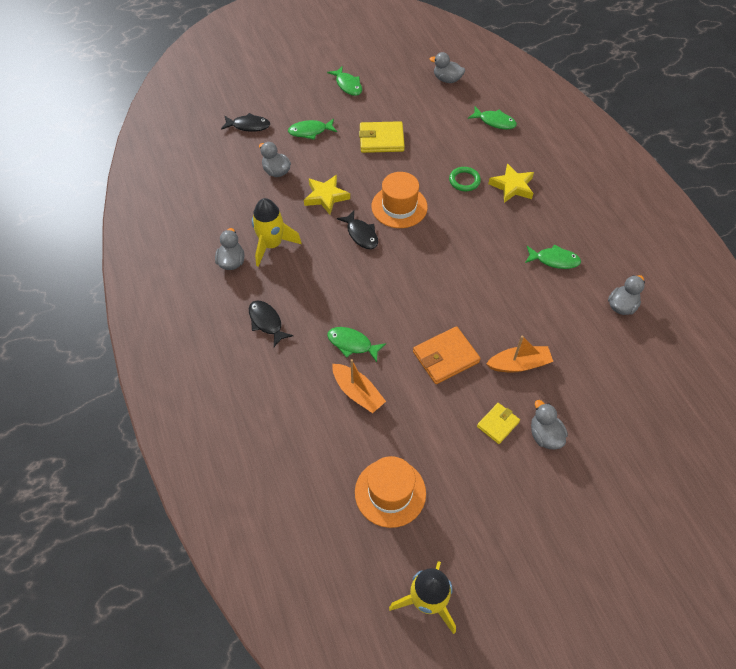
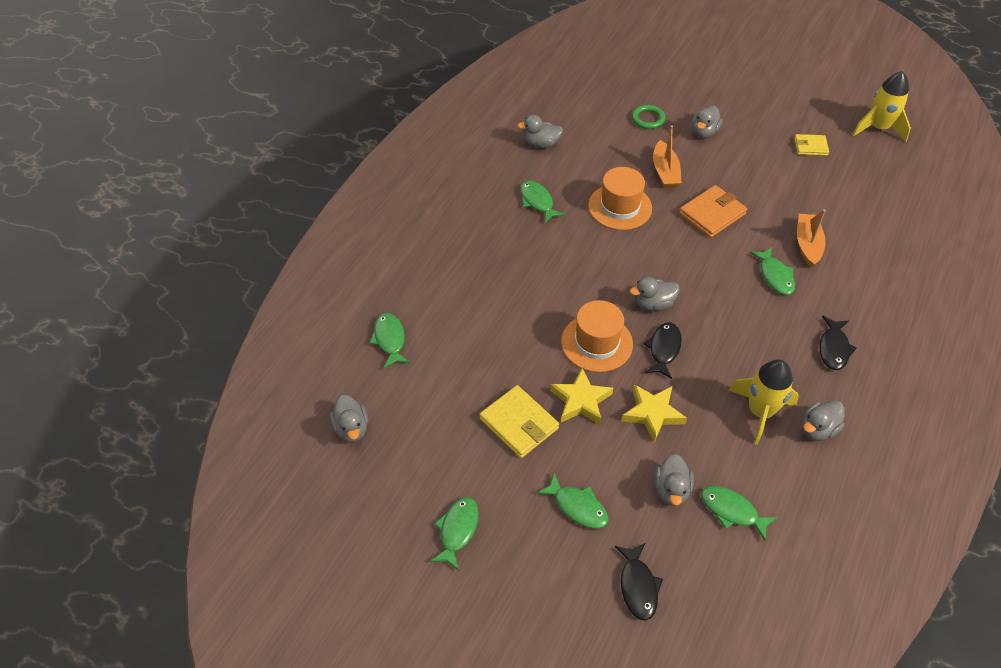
camera: 130 degrees left, 5 degrees down
black fish [221,113,270,132] -> black fish turned 150 degrees counterclockwise [615,543,663,621]
orange hat [355,456,426,528] -> orange hat moved to [588,167,652,230]
orange wallet [413,326,481,384] -> orange wallet turned 60 degrees counterclockwise [679,185,747,238]
green ring [449,167,481,191] -> green ring moved to [632,105,666,129]
yellow wallet [477,403,520,444] -> yellow wallet moved to [794,134,829,156]
orange boat [486,335,553,372] -> orange boat turned 135 degrees counterclockwise [653,126,681,188]
yellow star [488,163,534,203] -> yellow star moved to [550,368,613,425]
none -> grey duck [630,277,679,311]
none -> green fish [701,486,778,541]

